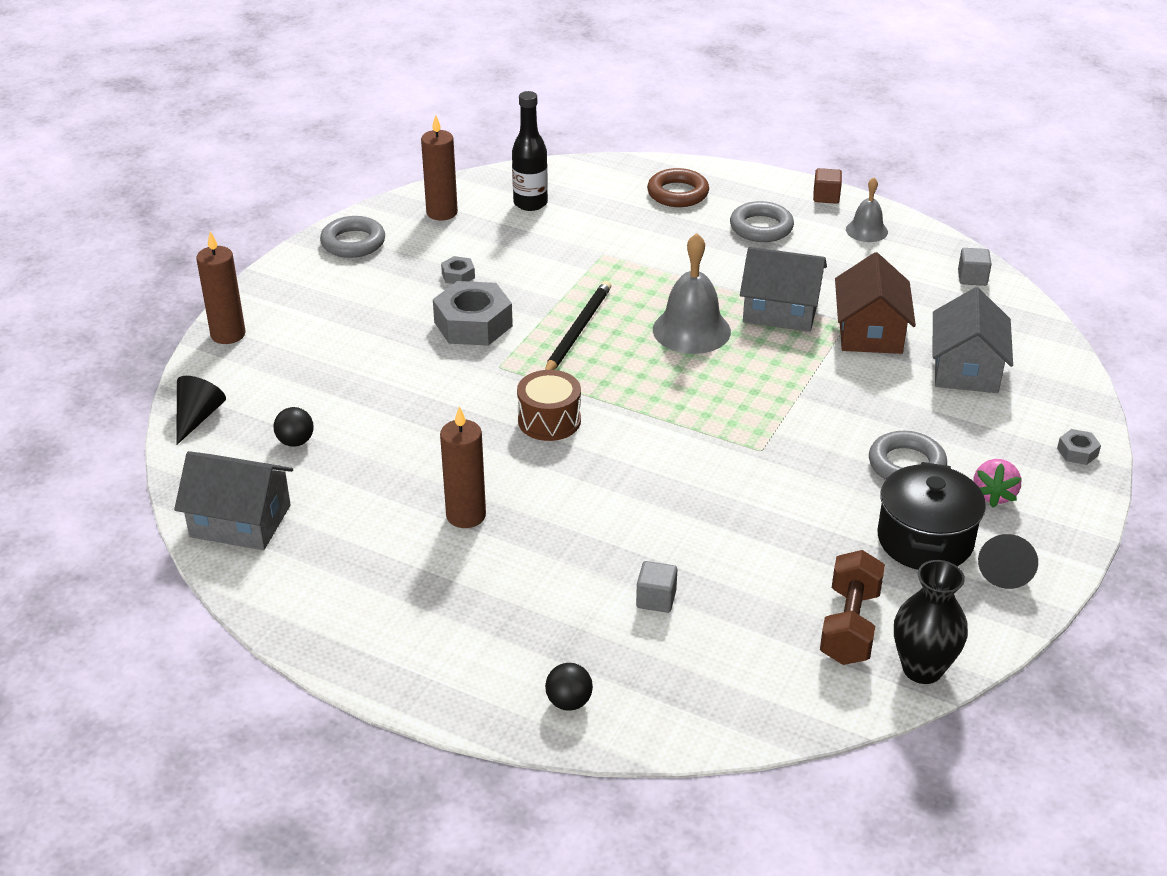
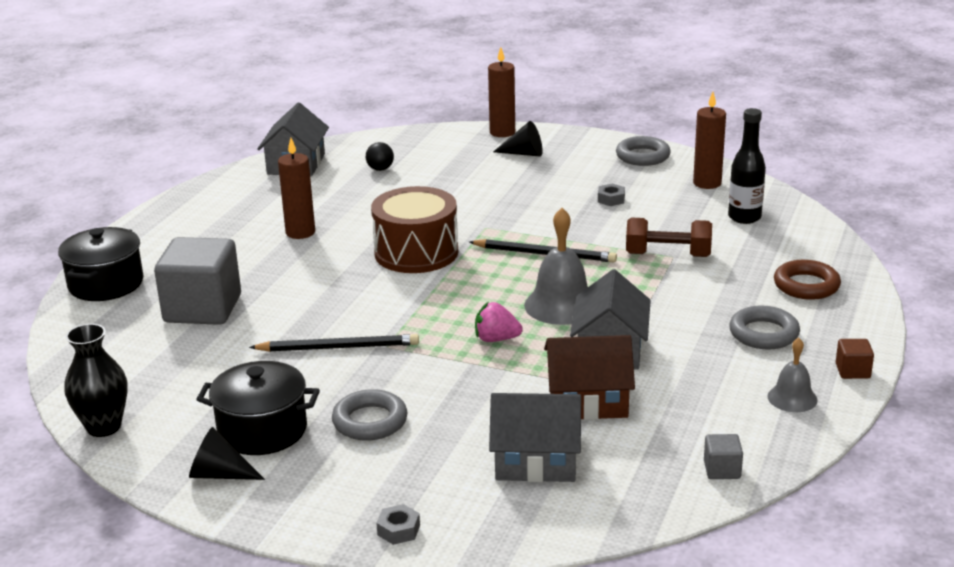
camera: 85 degrees right, 10 degrees down
black cone [176,376,226,445] -> black cone moved to [493,121,543,157]
grey nut [433,281,513,346] -> none
brown drum [517,370,581,441] -> brown drum [371,186,458,273], size x1.62
black ball [545,663,593,711] -> black pot [58,227,144,301]
grey cube [636,561,677,613] -> grey cube [154,237,241,325], size x2.40
brown dumbbell [820,550,885,665] -> brown dumbbell moved to [626,218,712,257]
pink strawberry [974,459,1021,508] -> pink strawberry moved to [475,302,523,342]
none -> black pencil [249,334,419,352]

